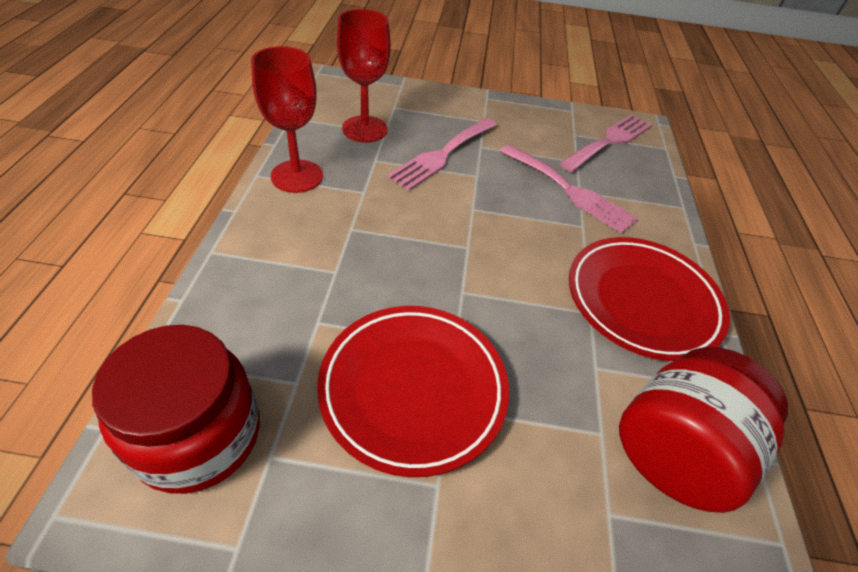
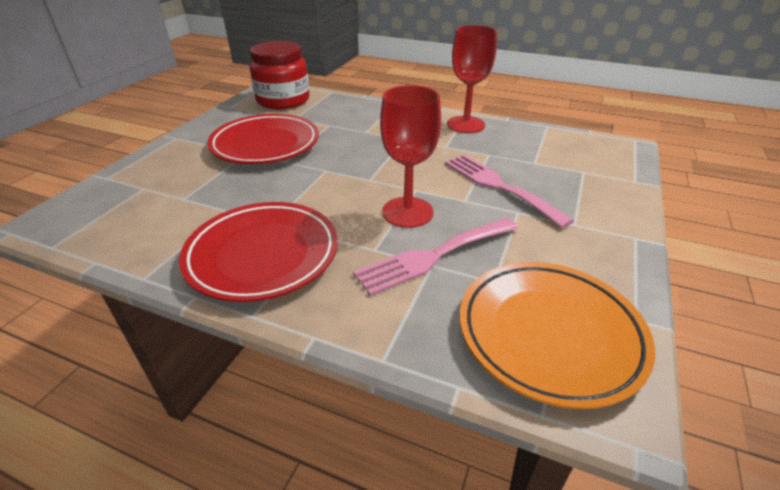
camera: 110 degrees right, 10 degrees down
red goblet [337,9,391,143] -> red goblet moved to [380,85,441,228]
pink fork [559,114,652,172] -> orange plate [460,262,655,409]
red jar [619,347,788,513] -> none

